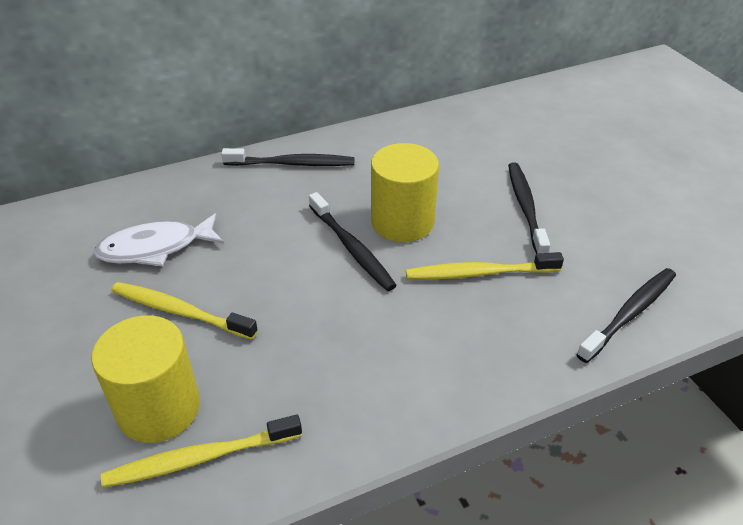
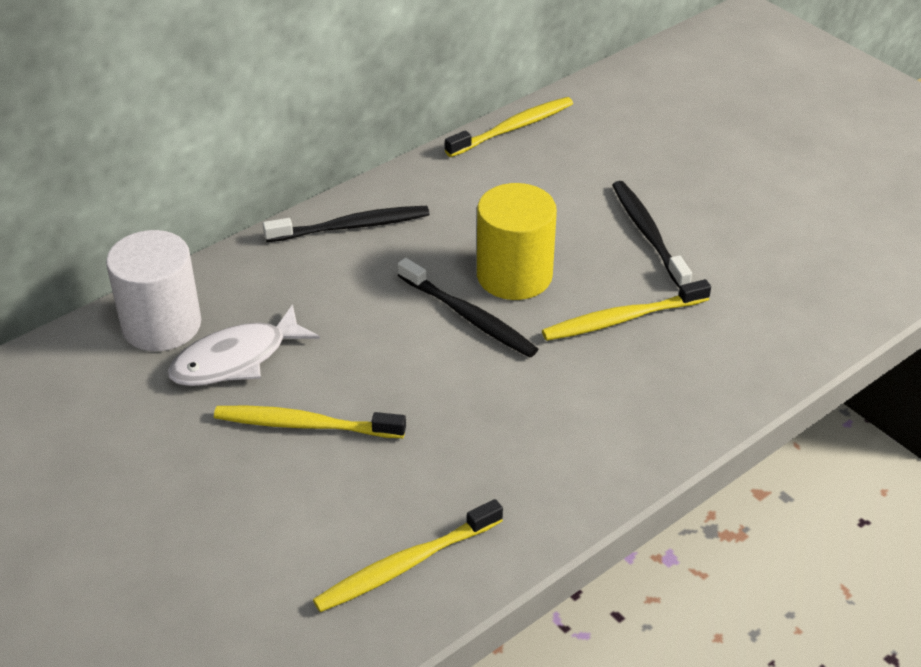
camera: 15 degrees left, 0 degrees up
yellow cylinder [91,315,200,443] -> none
black toothbrush [576,268,676,363] -> none
none -> white cylinder [106,230,201,351]
none -> yellow toothbrush [445,97,573,157]

